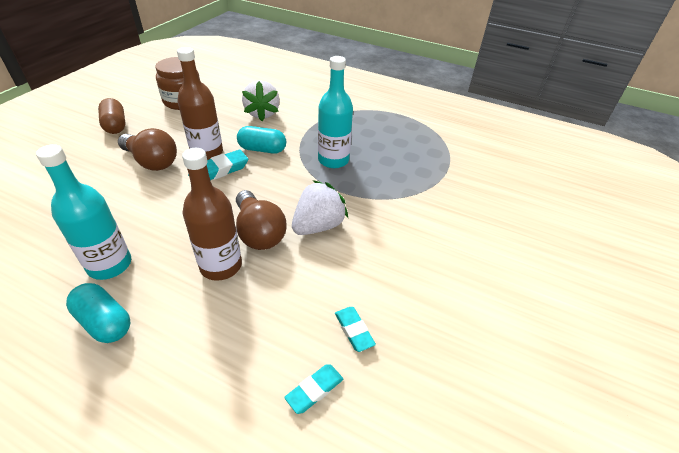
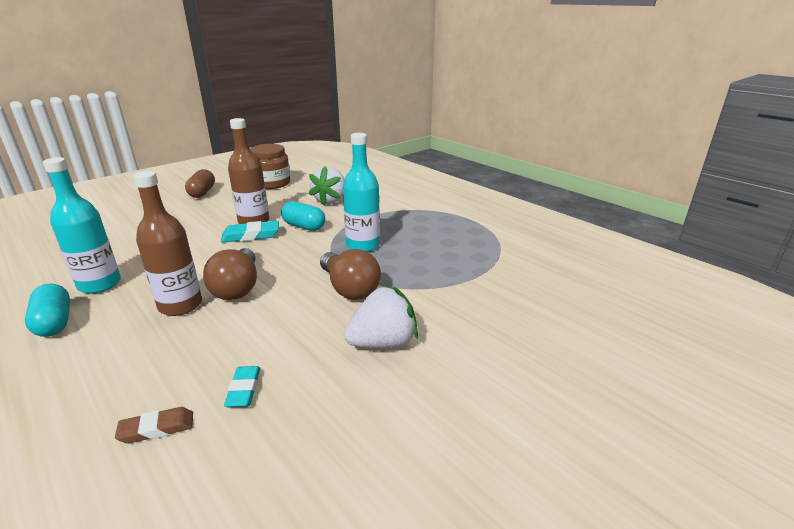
camera: 25 degrees right, 15 degrees down
brown light bulb [118,128,177,171] -> brown light bulb moved to [320,249,381,300]
turquoise eraser [284,365,343,414] -> brown eraser [115,407,193,444]
white strawberry [292,180,348,235] -> white strawberry moved to [344,285,418,348]

